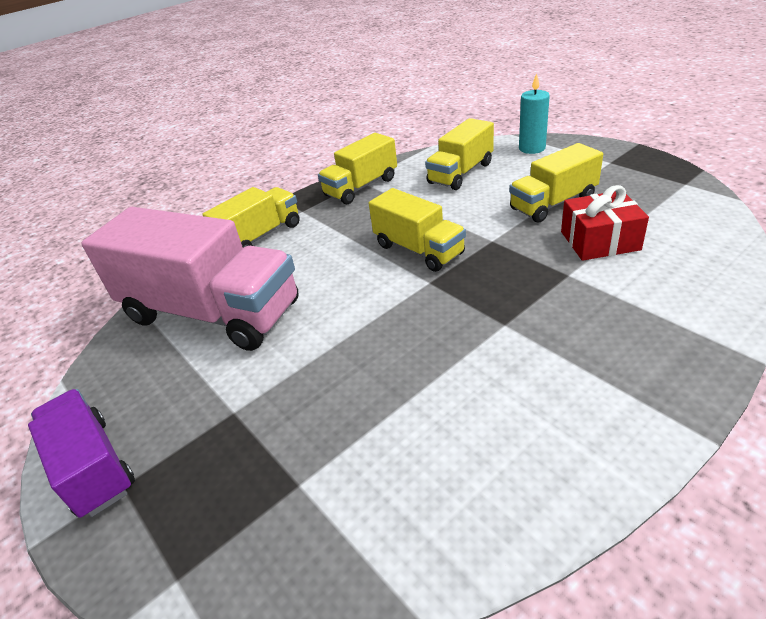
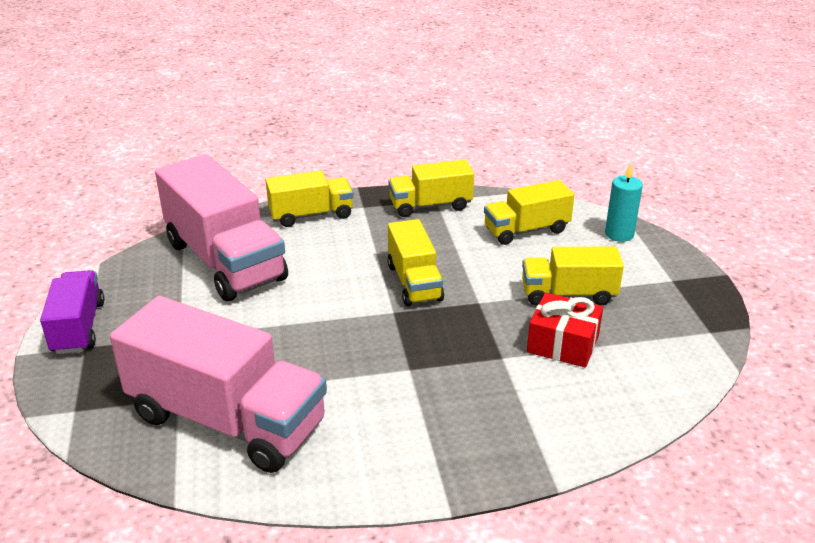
camera: 25 degrees right, 5 degrees down
none -> pink truck [110,296,327,473]

